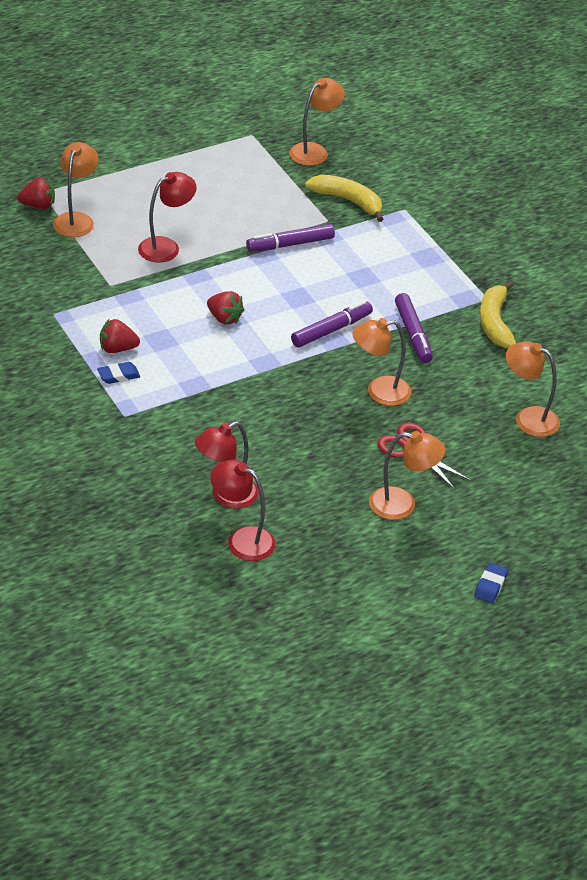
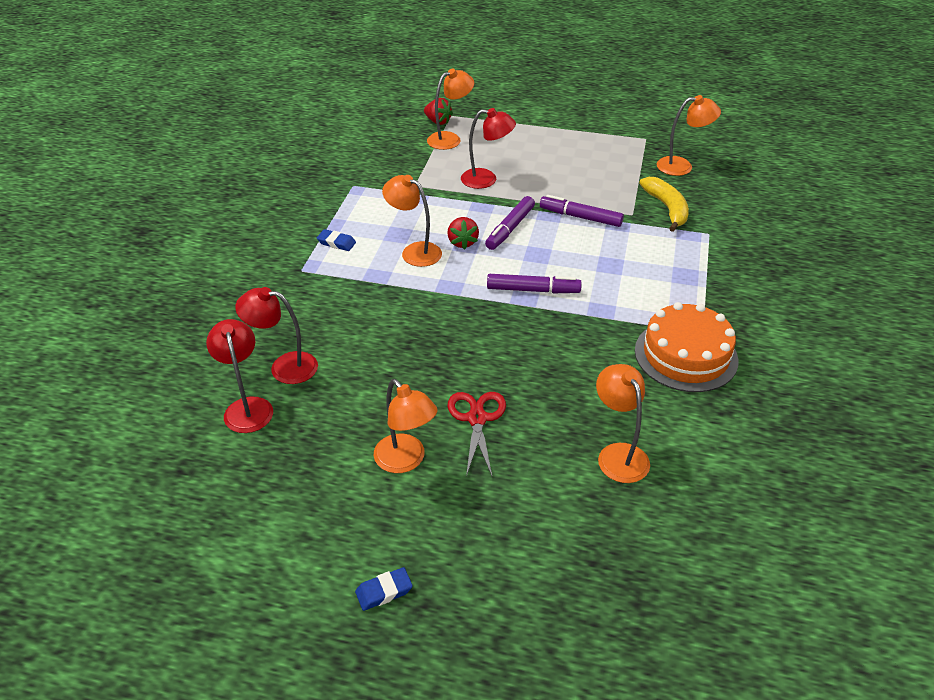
camera: 45 degrees right, 0 degrees up
red strawberry [100,319,140,353] -> none
orange lamp [352,318,411,406] -> orange lamp moved to [382,175,442,267]
purple marker [395,293,433,363] -> purple marker moved to [485,196,535,250]
yellow banana [480,281,516,348] -> orange cake [635,302,739,392]

